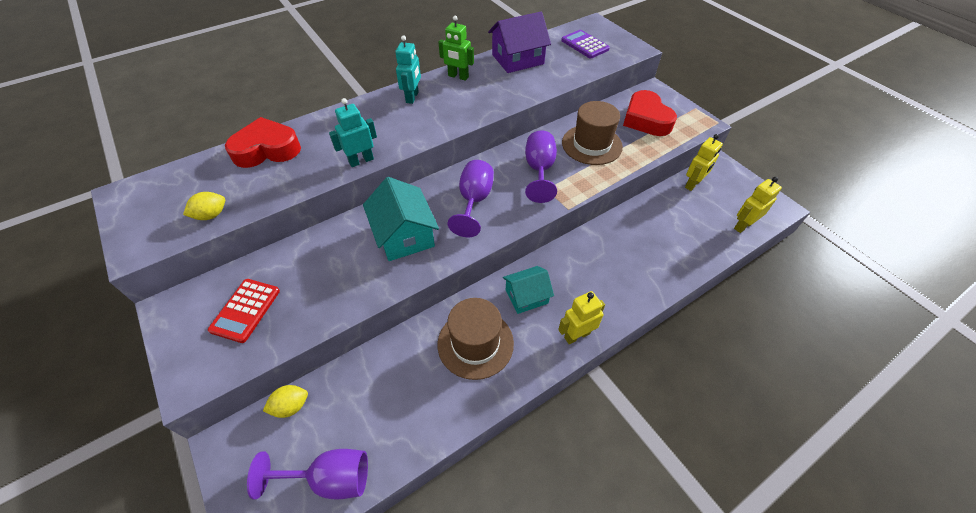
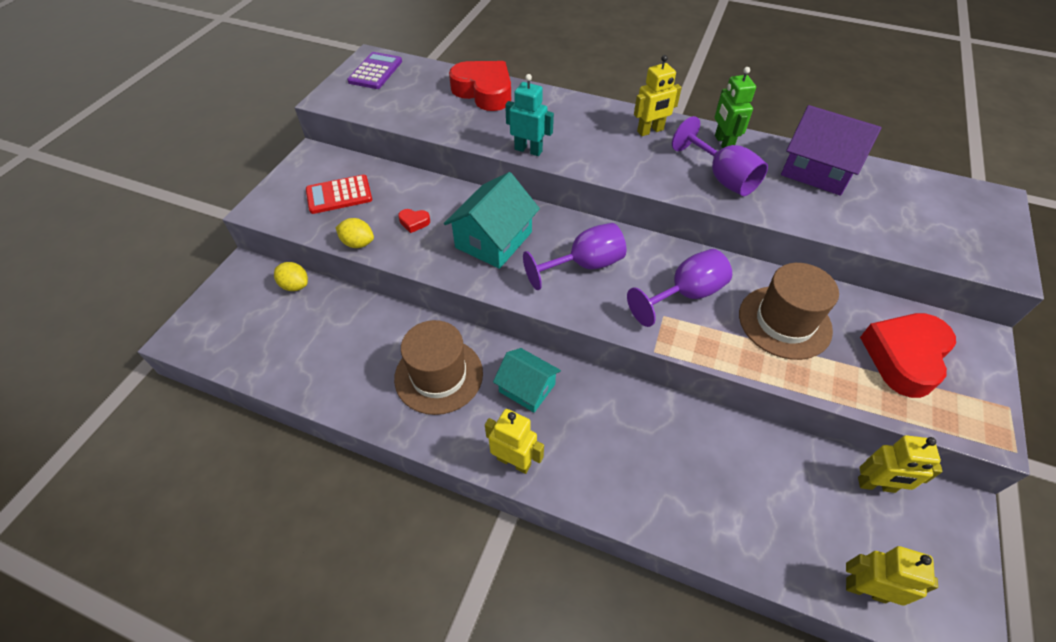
camera: 55 degrees right, 0 degrees up
yellow lemon [183,192,225,220] -> yellow lemon moved to [336,218,374,248]
purple goblet [247,449,368,499] -> purple goblet moved to [672,116,768,196]
turquoise robot [395,35,421,104] -> yellow robot [634,55,682,136]
purple calculator [561,30,610,58] -> purple calculator moved to [347,52,402,89]
none -> red heart [398,209,430,233]

